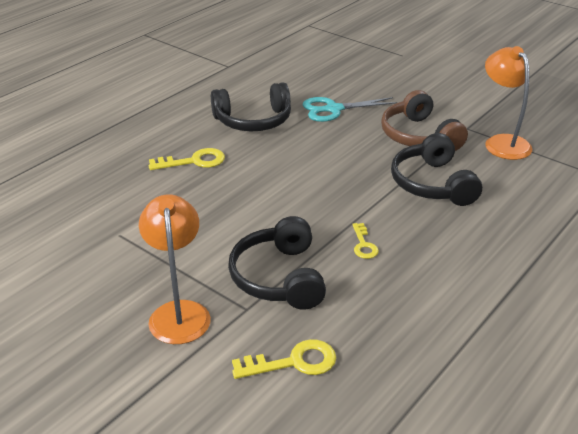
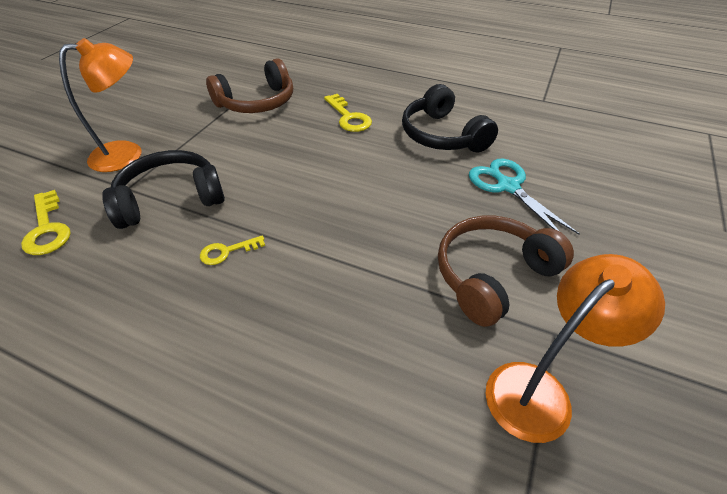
camera: 75 degrees right, 10 degrees up
black headphones [391,133,482,206] -> none
none -> brown headphones [206,58,293,113]

